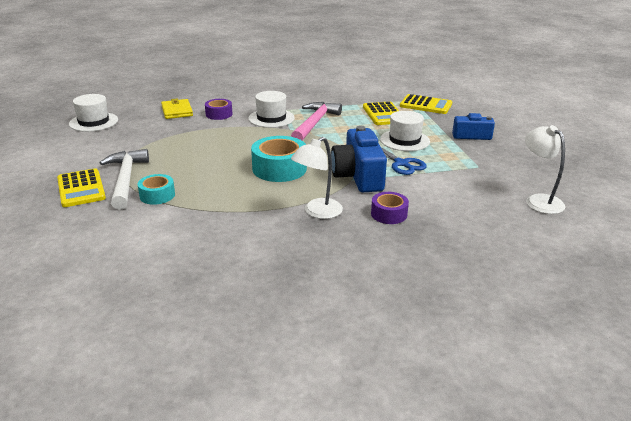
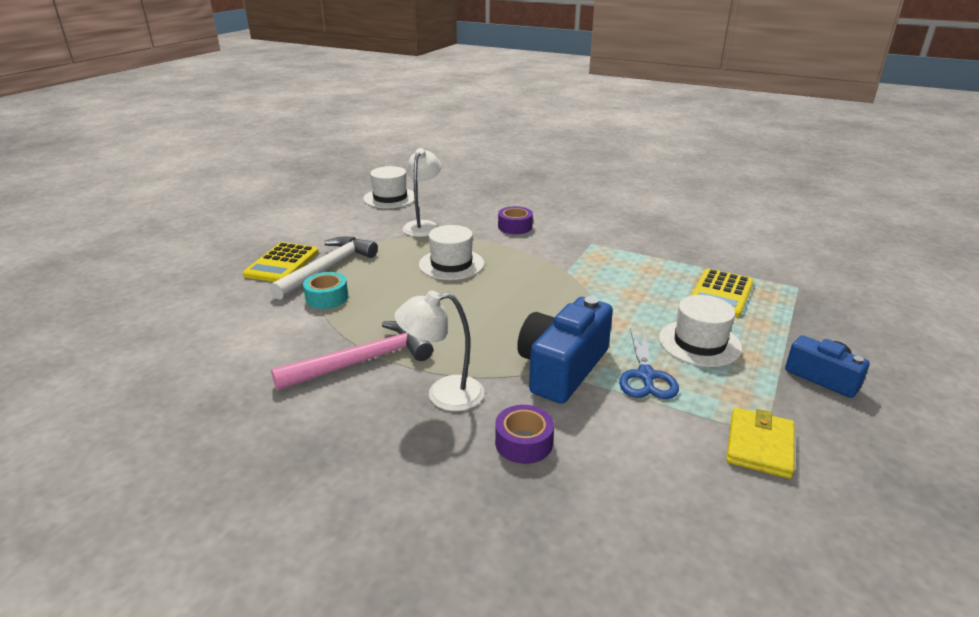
camera: 40 degrees right, 0 degrees up
yellow wallet [161,98,193,119] -> yellow wallet moved to [726,407,795,479]
white hat [248,91,295,128] -> white hat moved to [419,225,484,280]
turquoise tape [251,136,307,182] -> none
pink hammer [291,102,342,141] -> pink hammer moved to [271,321,433,390]
yellow calculator [400,94,452,114] -> none
white lamp [525,125,565,214] -> white lamp moved to [402,148,441,237]

